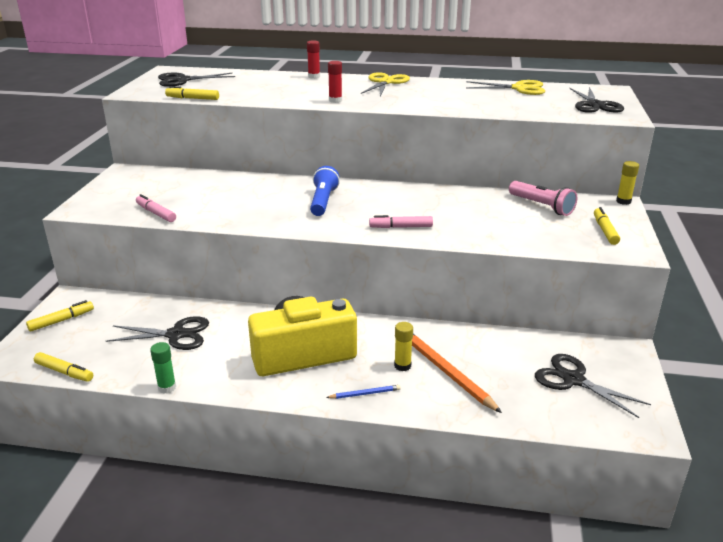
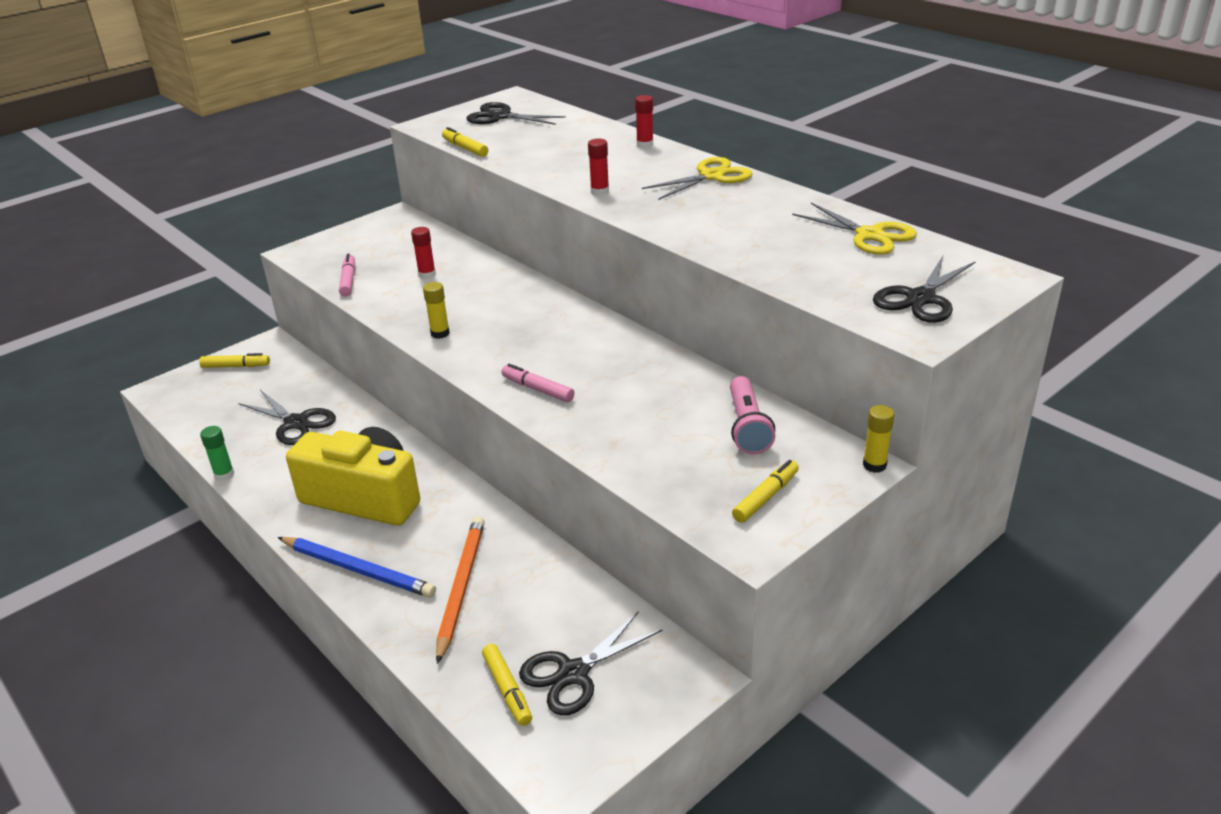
camera: 40 degrees right, 5 degrees up
yellow marker [34,352,93,382] -> yellow marker moved to [482,644,532,726]
blue flashlight [310,166,340,216] -> none
blue pencil [326,385,401,399] -> blue pencil [278,537,436,598], size x2.10
yellow glue stick [394,322,413,371] -> yellow glue stick moved to [423,282,450,339]
black scissors [535,354,651,418] -> black scissors turned 120 degrees counterclockwise [519,611,663,716]
none -> red glue stick [411,227,436,279]

